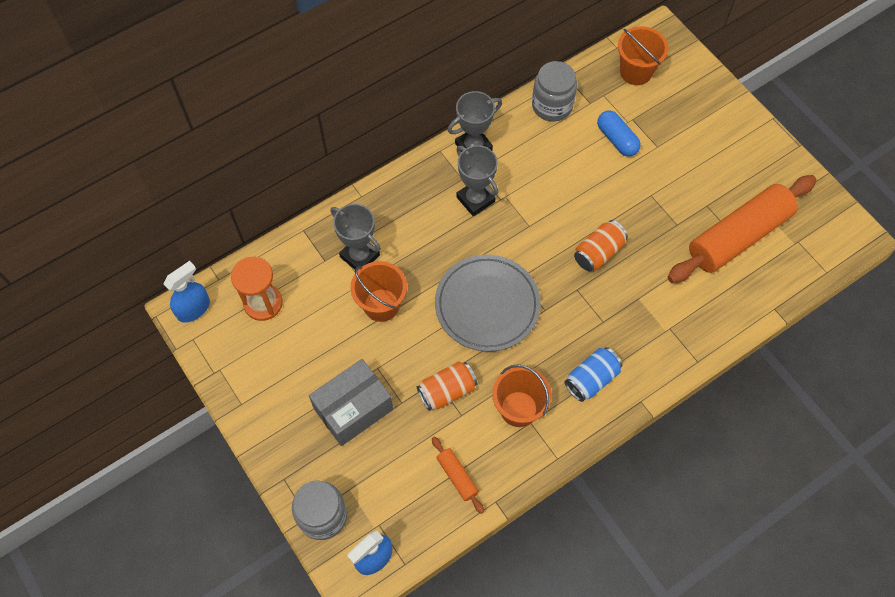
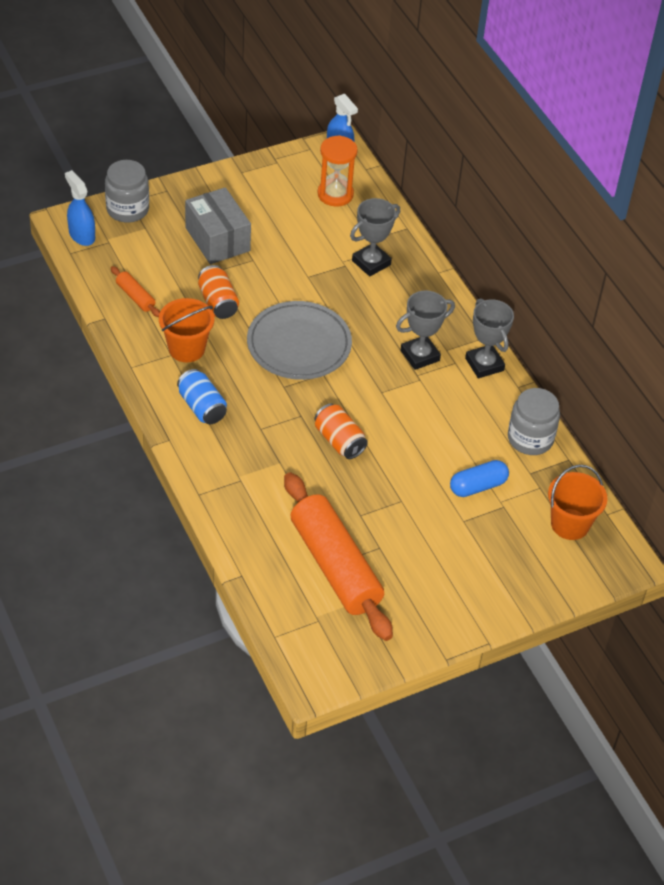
camera: 95 degrees right, 15 degrees down
orange bucket [350,261,407,322] -> none
orange rolling pin [432,436,484,514] -> orange rolling pin turned 75 degrees clockwise [111,266,160,317]

